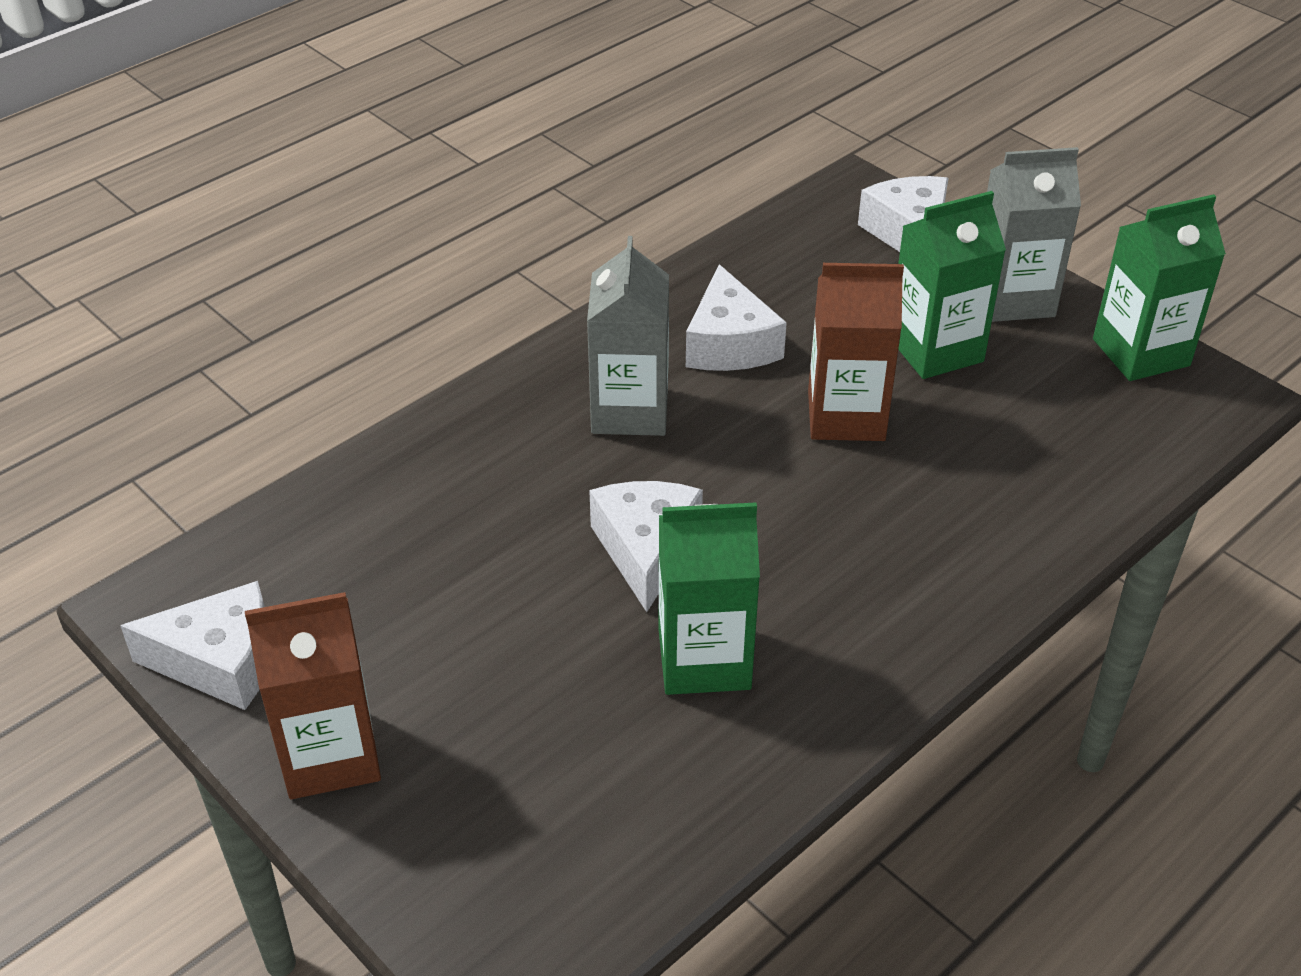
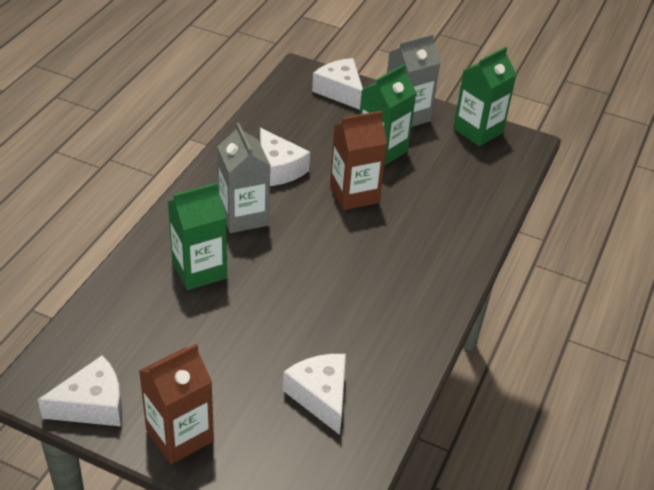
camera: 25 degrees left, 0 degrees up
white cheese [589,481,703,612] -> white cheese moved to [283,354,346,435]
green carton [658,502,760,695] -> green carton moved to [168,183,227,290]

